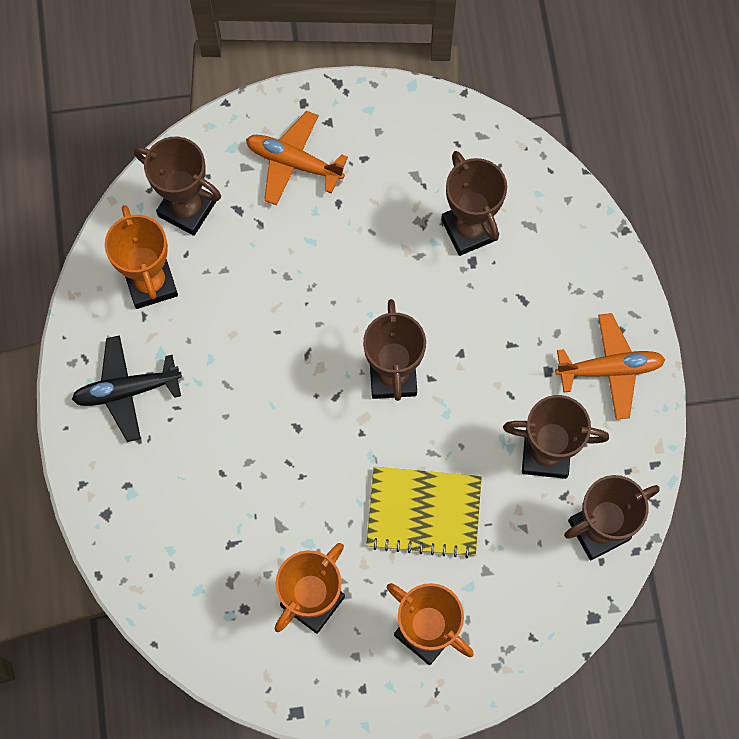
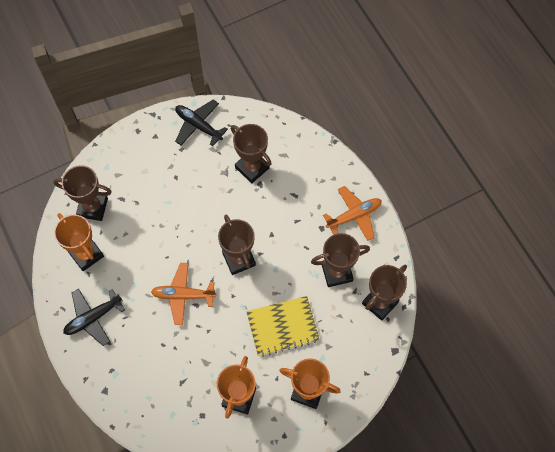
camera: 20 degrees left, 5 degrees down
orange plane [246,111,348,205] -> orange plane moved to [151,263,216,325]
none -> black plane [175,100,228,146]

